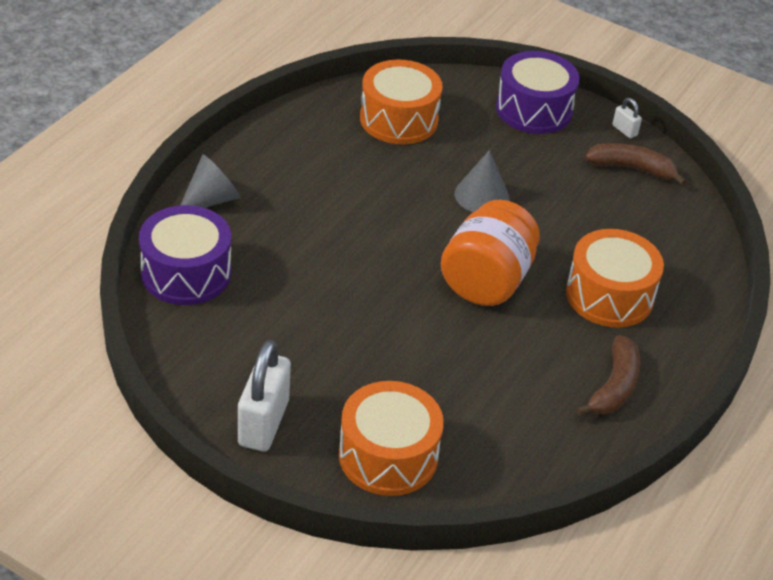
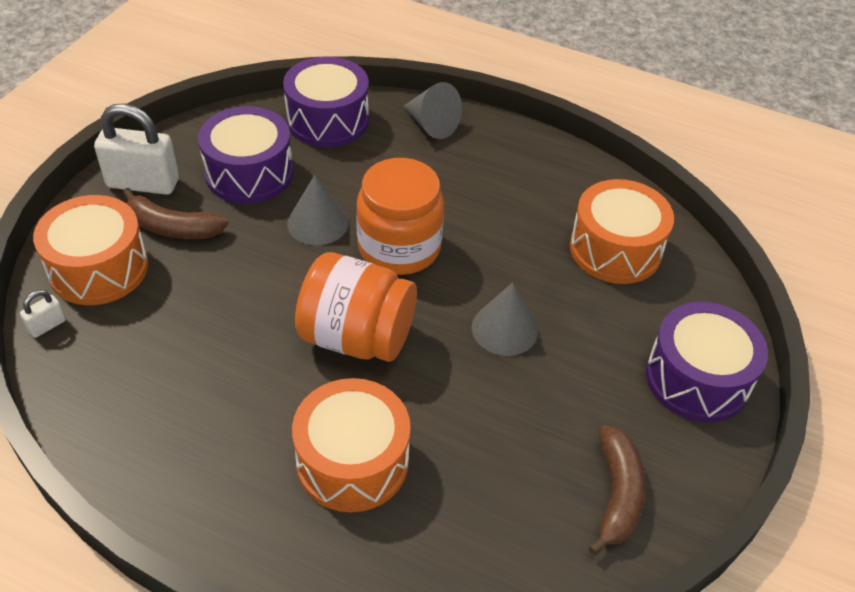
camera: 85 degrees right, 5 degrees up
brown banana [576,335,641,416] -> brown banana moved to [123,188,228,239]
white padlock [612,98,642,138] -> white padlock moved to [20,290,66,338]
none -> purple drum [198,106,293,204]
none -> grey cone [287,175,349,245]
none -> orange jar [356,158,444,275]

